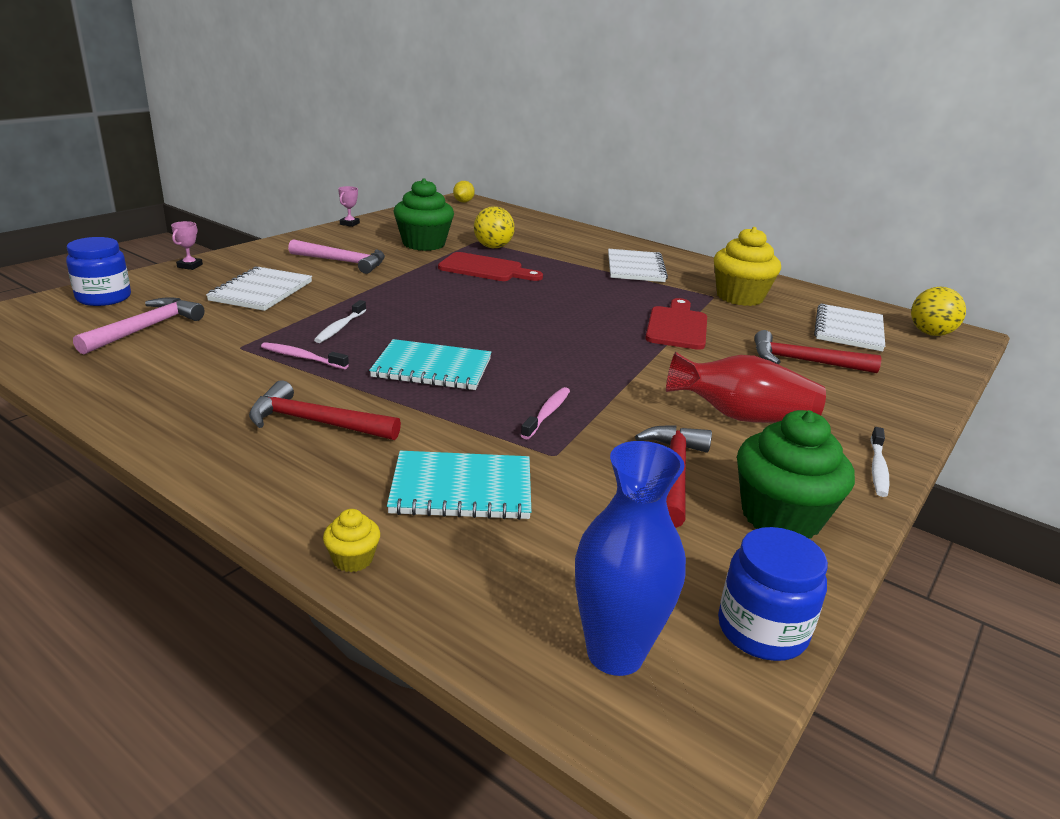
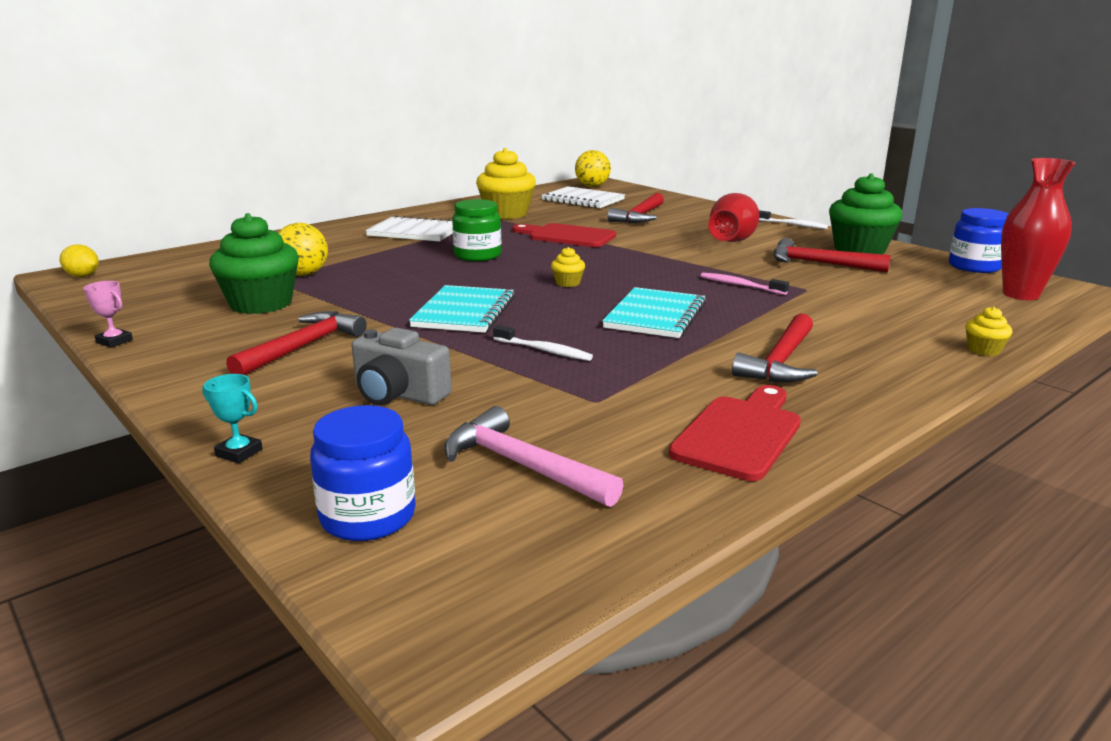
camera: 75 degrees left, 5 degrees down
pink trophy [171,221,203,270] -> turquoise trophy [202,374,263,463]
white notebook [206,266,312,311] -> grey camera [352,328,452,405]
pink toothbrush [261,342,349,369] -> none
pink hammer [288,239,385,274] -> red hammer [226,311,367,375]
turquoise notebook [387,451,531,520] -> turquoise notebook moved to [409,285,515,333]
red cutting board [438,252,543,281] -> red cutting board moved to [669,385,801,481]
blue vase [575,441,686,676] -> red vase [1001,158,1075,300]
none -> green jar [452,199,501,261]
none -> yellow cupcake [551,247,585,287]

